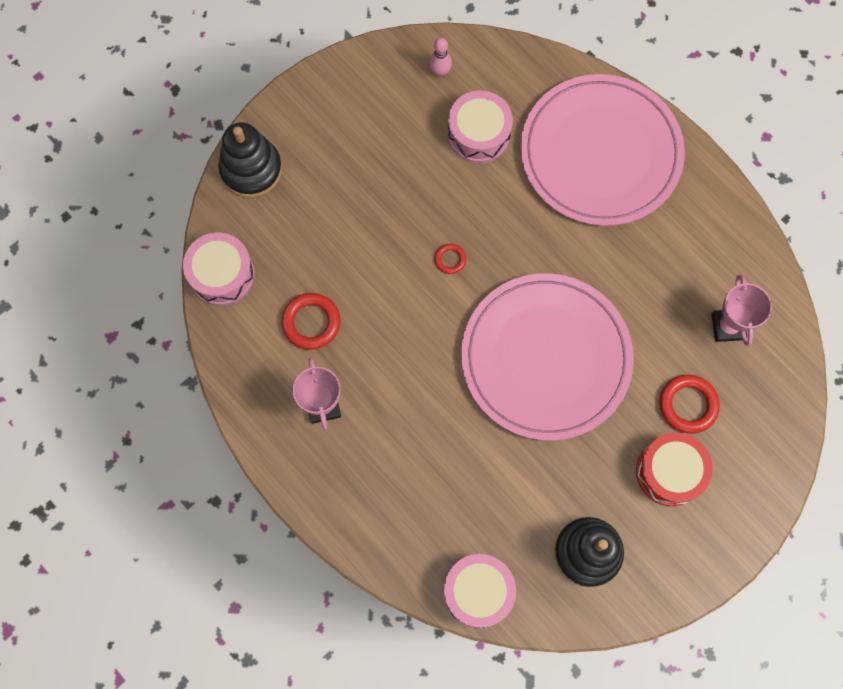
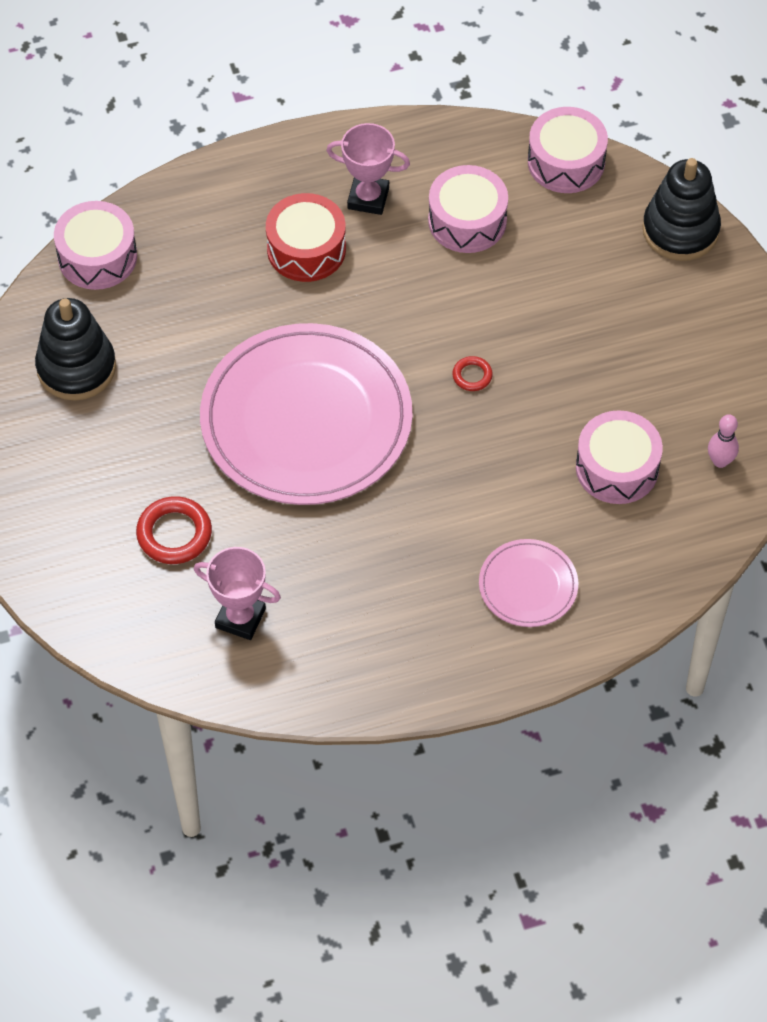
camera: 115 degrees right, 15 degrees down
red ring [281,293,341,350] -> pink drum [428,165,508,253]
pink plate [520,74,685,226] -> pink plate [479,539,578,627], size x0.45
red drum [636,432,713,506] -> red drum moved to [266,193,346,282]

